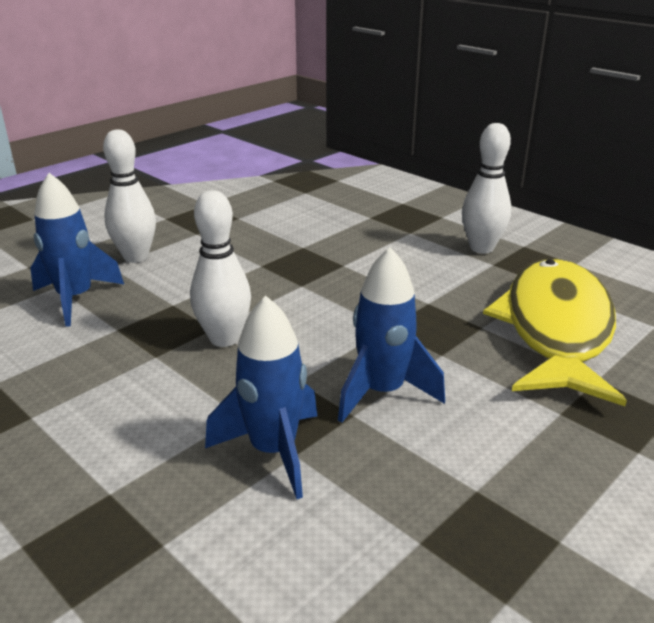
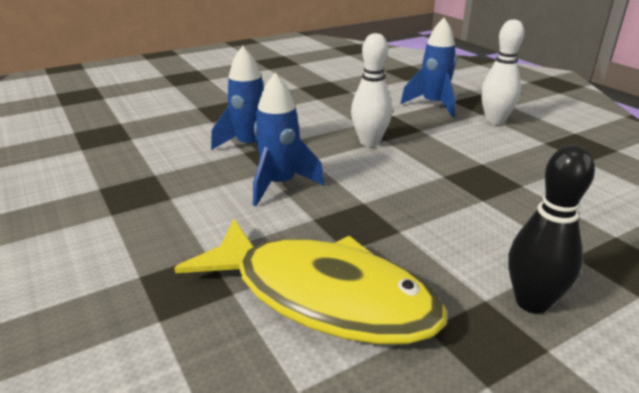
camera: 105 degrees right, 0 degrees up
white bowling pin [462,123,511,254] -> black bowling pin [508,145,595,314]

